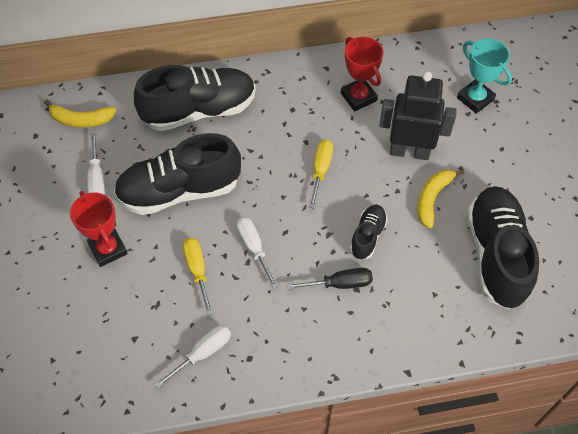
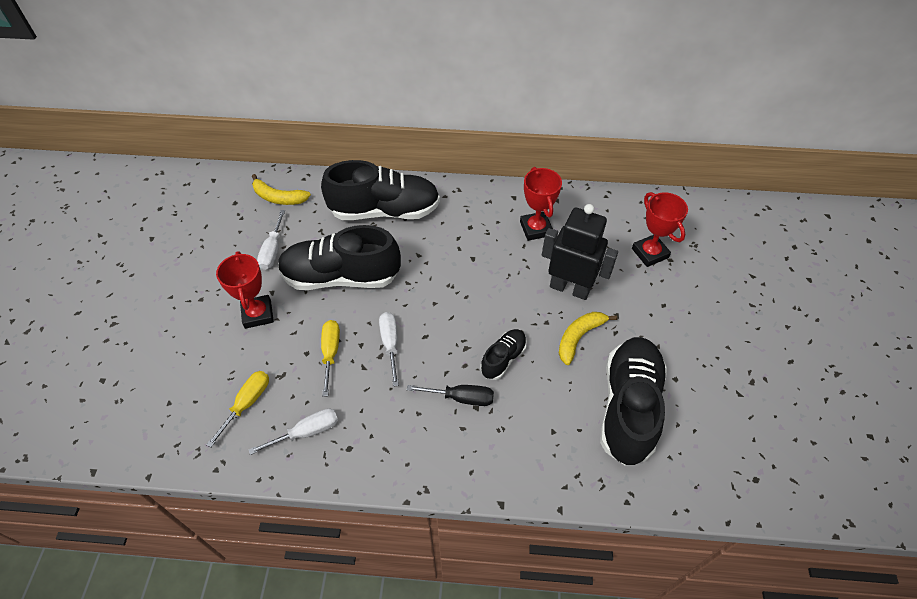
camera: 15 degrees right, 5 degrees down
yellow screwdriver [309,139,333,208] -> yellow screwdriver moved to [206,371,269,447]
turquoise trophy [457,38,512,114] -> red trophy [632,192,688,267]

